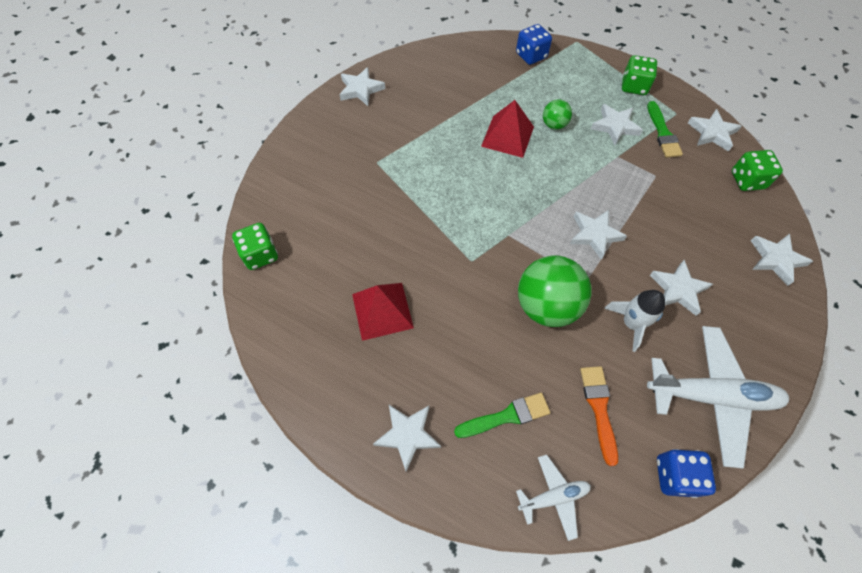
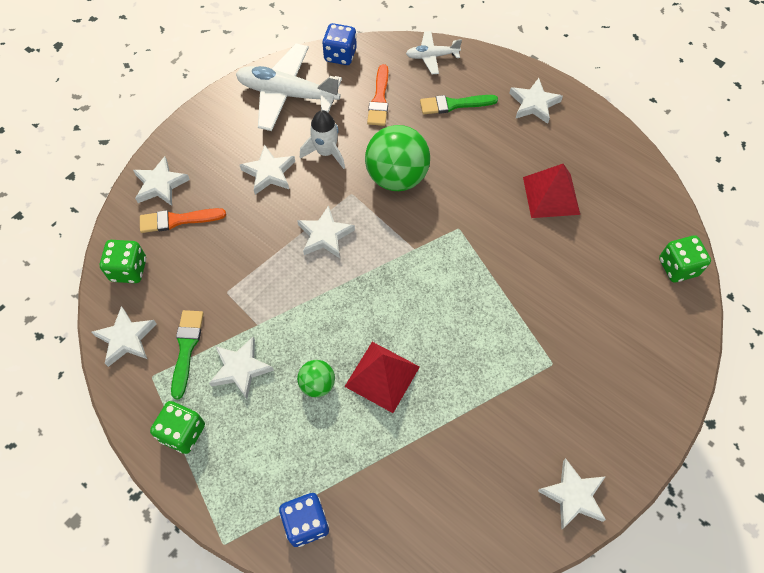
camera: 170 degrees left, 0 degrees up
none -> orange brush [140,208,226,233]

